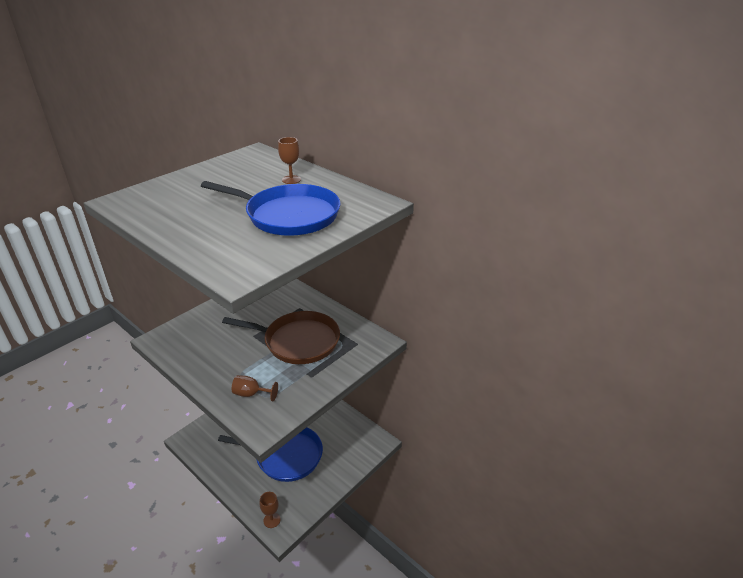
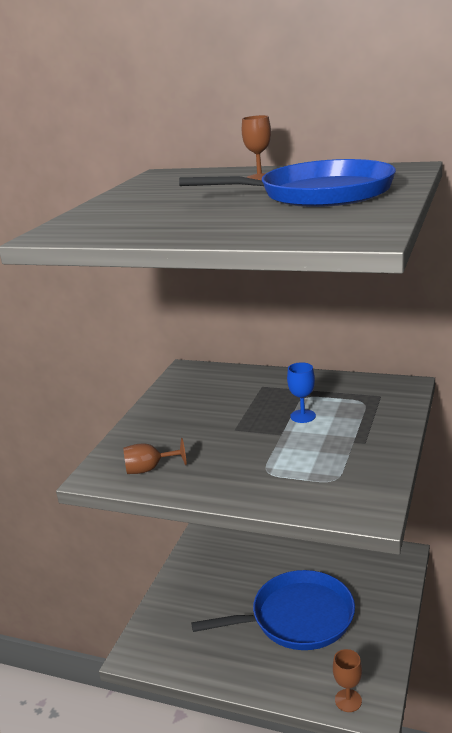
camera: 20 degrees left, 10 degrees down
brown pan [222,311,340,364] -> blue goblet [287,362,316,423]
brown goblet [232,375,278,401] -> brown goblet moved to [123,438,187,474]

